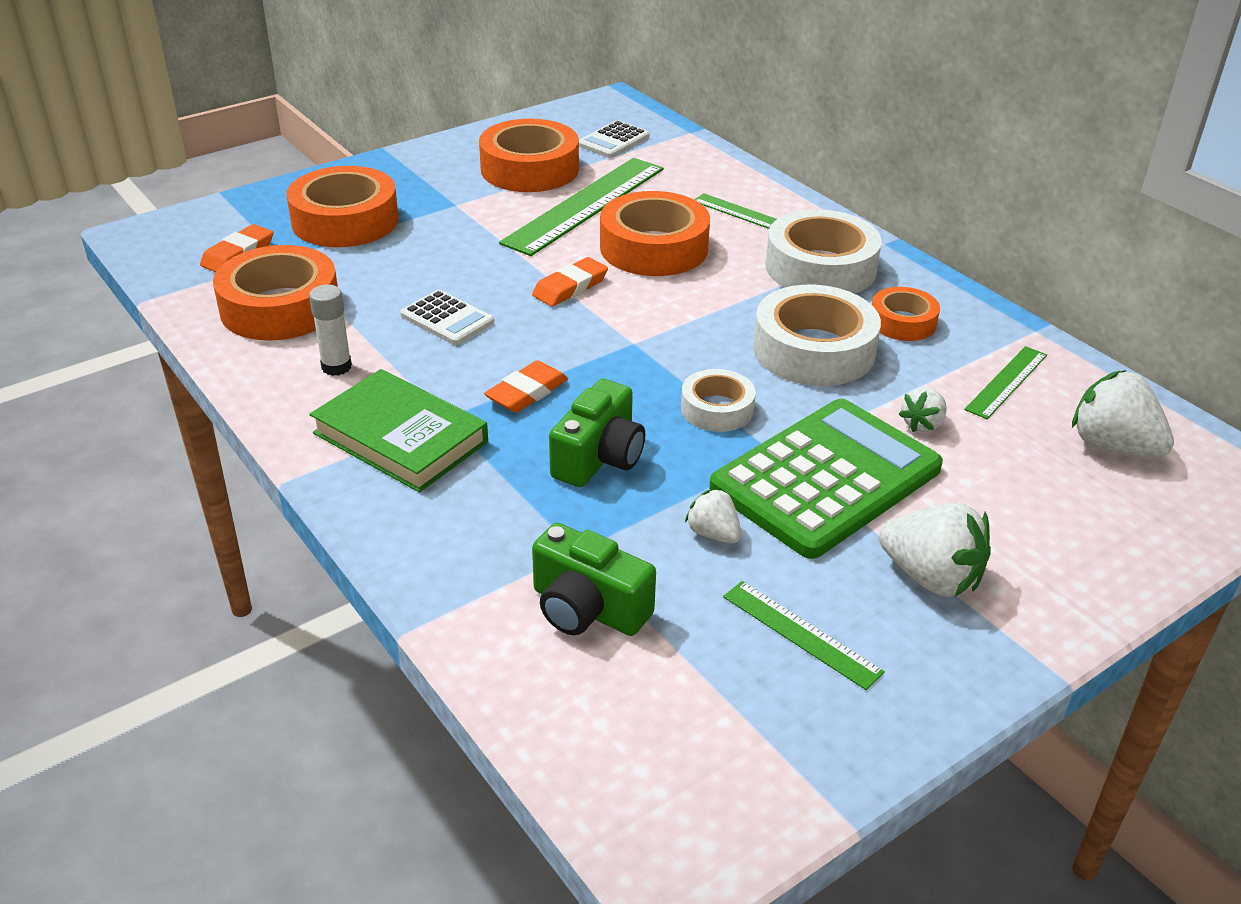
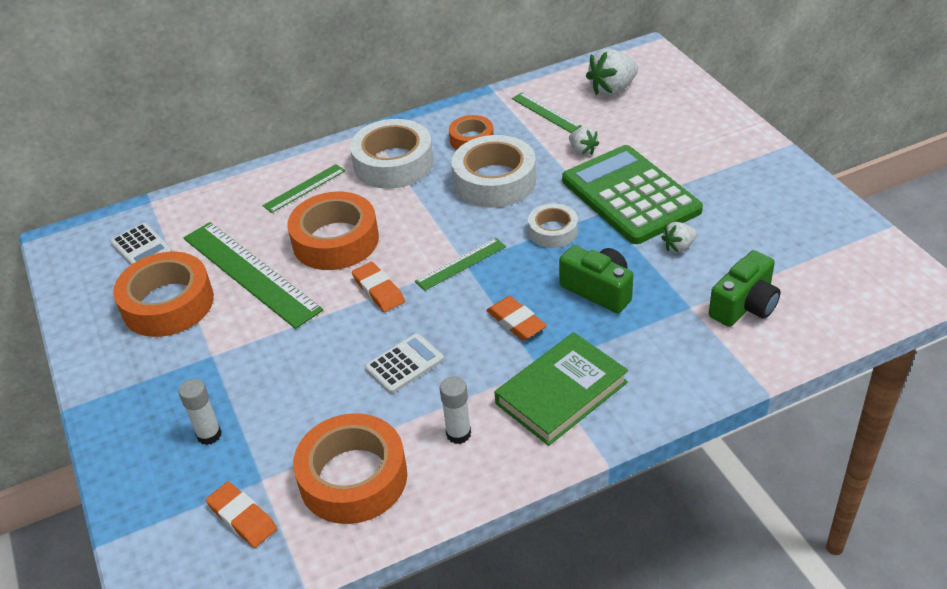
camera: 75 degrees left, 5 degrees up
orange tape [287,166,399,247] -> white glue stick [178,379,221,445]
green ruler [723,581,885,690] -> green ruler moved to [415,238,506,291]
white strawberry [879,502,991,597] -> none

